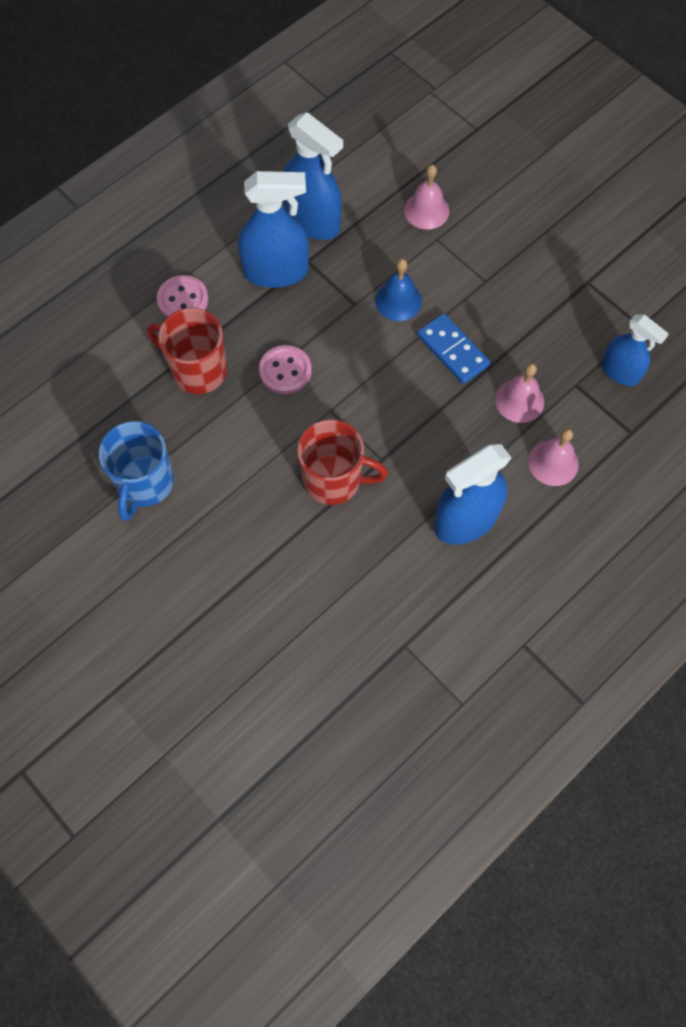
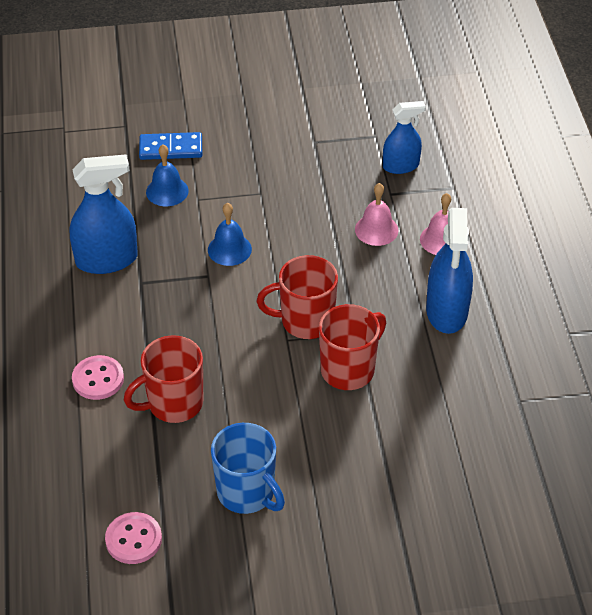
camera: 55 degrees left, 20 degrees down
blue spray bottle [238,171,309,288] -> none
pink button [259,345,312,394] -> pink button moved to [105,512,162,564]
pink bell [404,165,449,230] -> blue bell [146,145,189,206]
blue domino [417,313,490,384] -> blue domino moved to [139,132,202,160]
none -> red mug [257,255,338,339]

